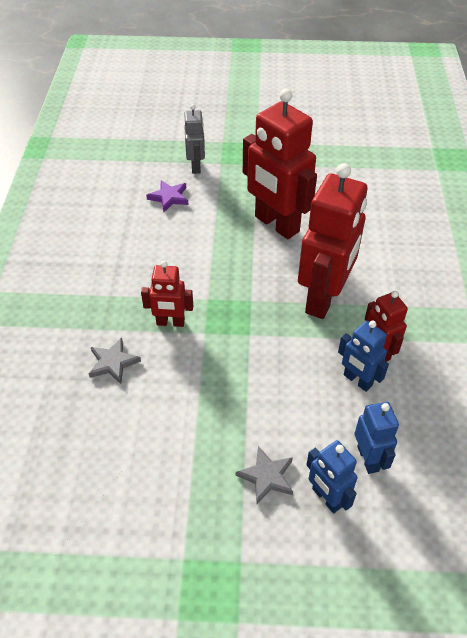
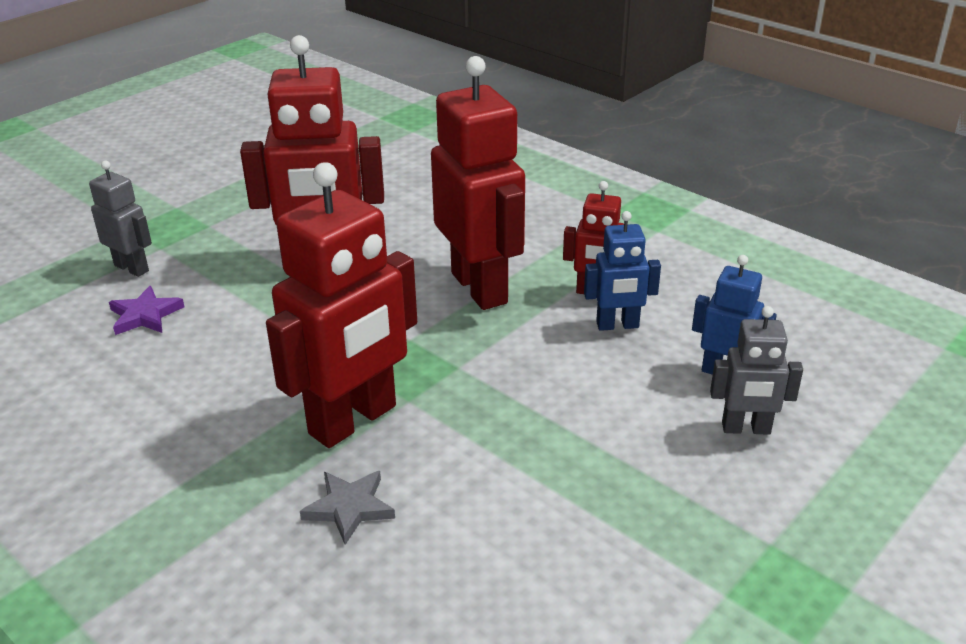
camera: 50 degrees left, 15 degrees down
red robot [141,261,193,327] -> red robot [266,162,417,448], size x1.95
grey star [236,446,293,504] -> none
blue robot [306,440,358,513] -> grey robot [710,306,803,435]

